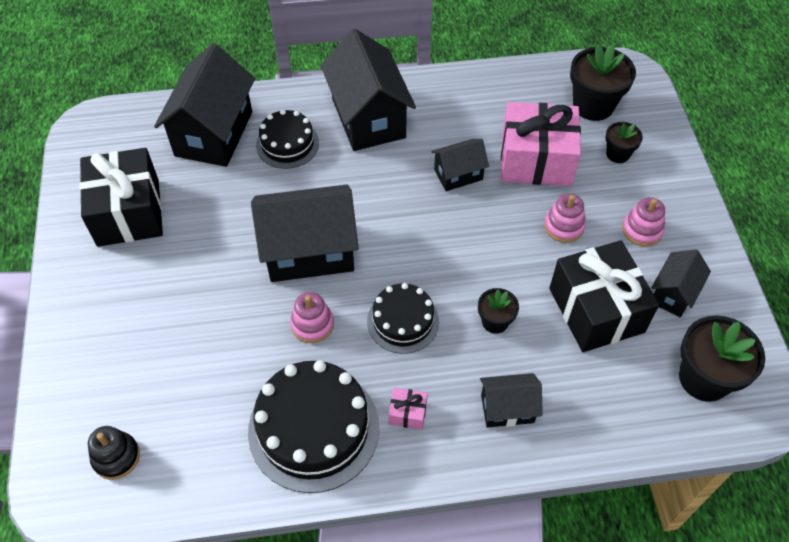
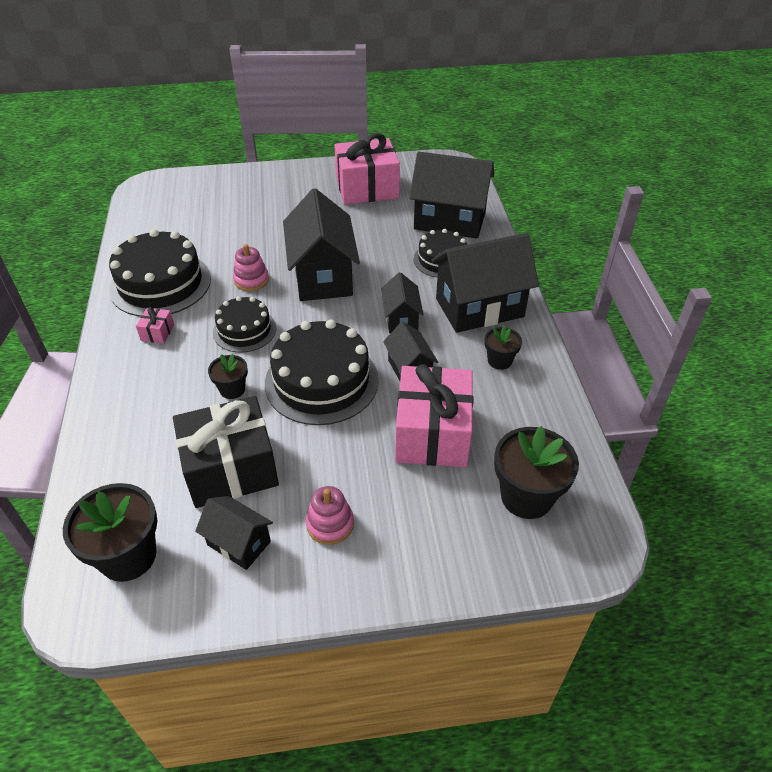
camera: 90 degrees right, 10 degrees down
black gift [80,148,163,247] -> pink gift [334,133,400,205]
black stacking toy [88,426,140,480] -> none
black house [480,373,543,428] -> black house moved to [381,272,423,333]
pink stacking toy [544,194,586,243] -> none
black flower pot [605,122,643,163] -> black flower pot moved to [484,325,522,370]
none -> black cake [265,320,379,425]

